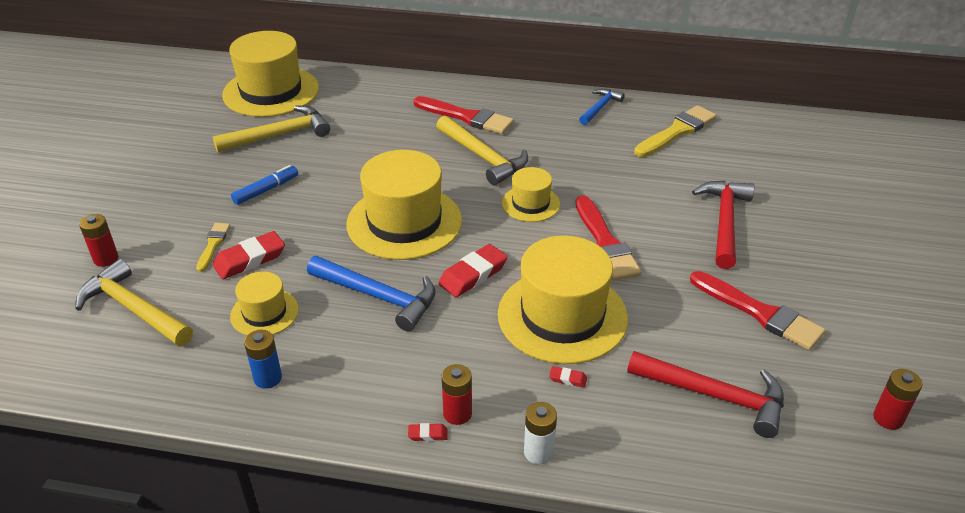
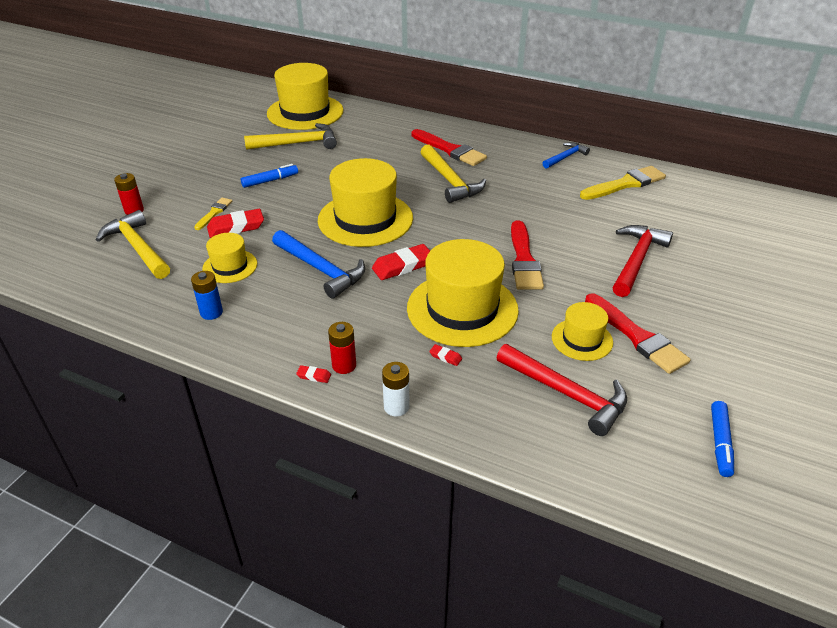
camera: 15 degrees right, 0 degrees up
yellow hat [502,167,560,222] -> yellow hat moved to [552,302,613,361]
red battery [873,369,922,430] -> blue marker [711,401,734,477]

